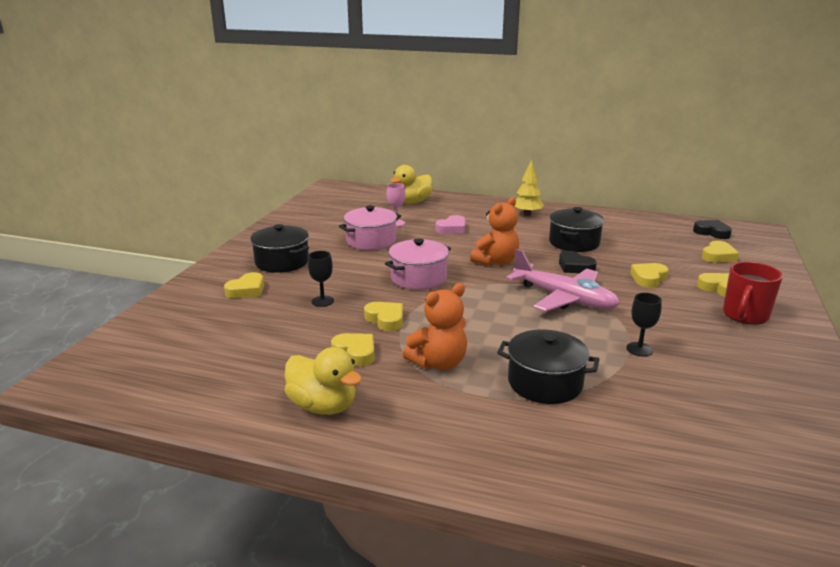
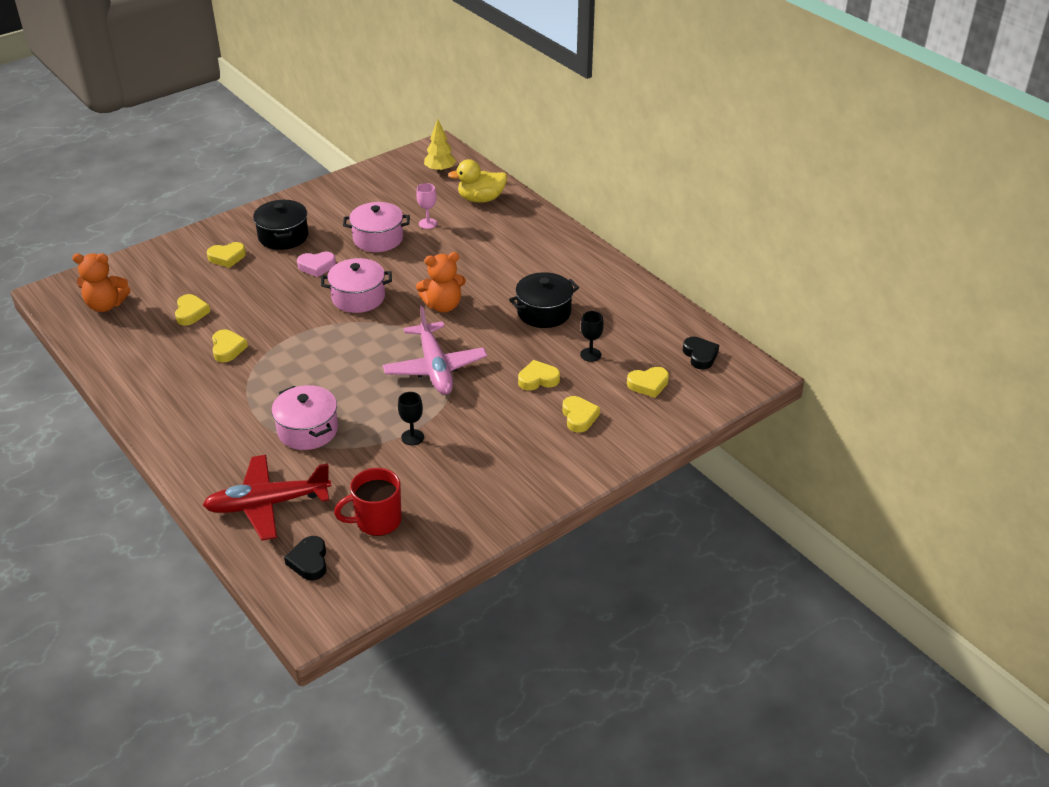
camera: 35 degrees right, 15 degrees up
yellow duck [284,347,362,415] -> none
black goblet [308,251,334,307] -> black goblet moved to [580,311,604,362]
yellow heart [364,302,403,331] -> yellow heart moved to [175,294,210,325]
orange teddy bear [403,283,467,370] -> orange teddy bear moved to [72,253,130,312]
pink heart [436,215,465,234] -> pink heart moved to [297,252,336,277]
black pot [497,329,599,404] -> pink pot [272,385,338,450]
yellow tree [514,159,544,216] -> yellow tree moved to [424,119,456,173]
black heart [559,251,597,273] -> black heart moved to [284,536,327,580]
red mug [723,261,783,325] -> red mug moved to [334,468,402,536]
none -> red plane [203,455,332,540]

